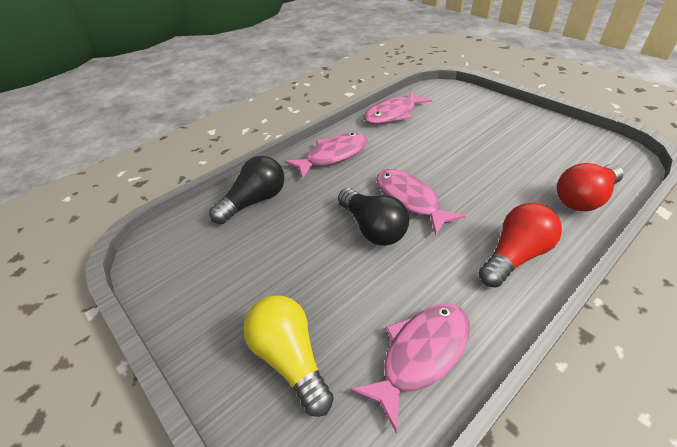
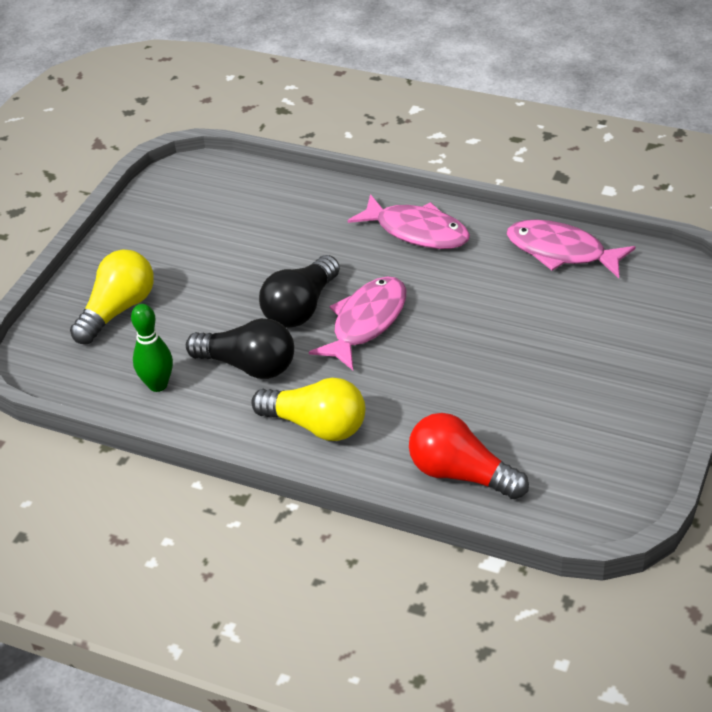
camera: 65 degrees right, 0 degrees up
black light bulb [209,156,284,224] -> black light bulb moved to [186,318,294,379]
pink fish [350,304,470,434] -> green bowling pin [131,304,173,392]
red light bulb [479,203,562,287] -> yellow light bulb [251,378,365,441]

